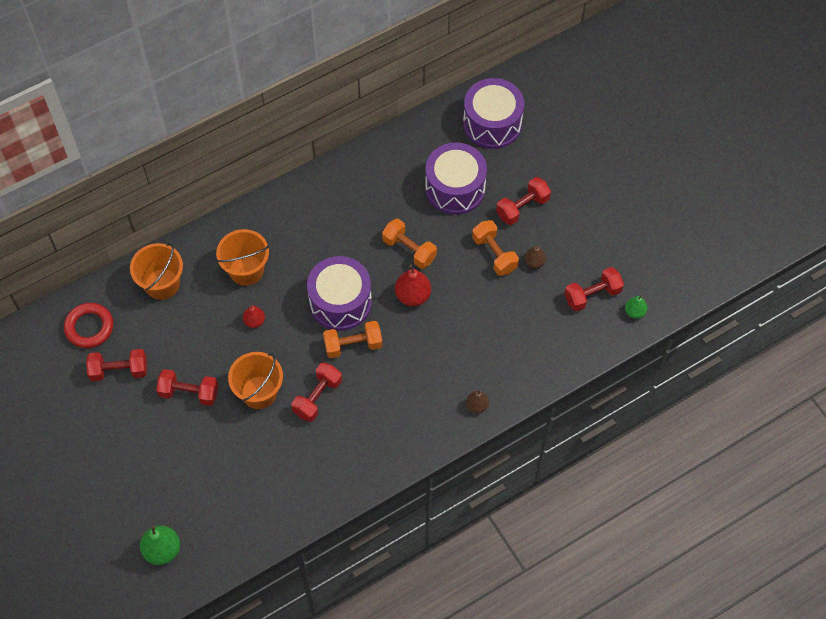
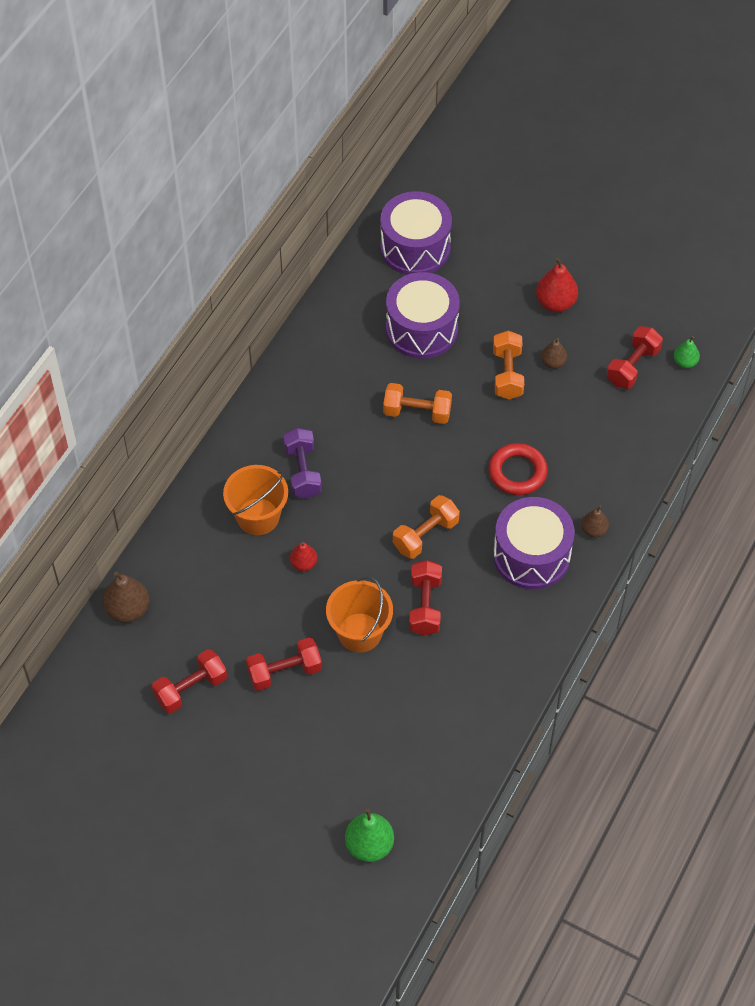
camera: 30 degrees left, 5 degrees down
red ring [64,303,113,348] -> red ring moved to [488,443,548,495]
orange bucket [130,243,183,300] -> none
purple drum [307,256,372,331] -> purple drum moved to [493,497,575,589]
red pear [395,264,431,306] -> red pear moved to [536,258,578,312]
orange dumbbell [472,220,519,276] -> orange dumbbell turned 60 degrees clockwise [493,331,524,399]
red dumbbell [496,177,551,225] -> none
none -> brown pear [103,571,149,623]
none -> purple dumbbell [283,428,322,499]

